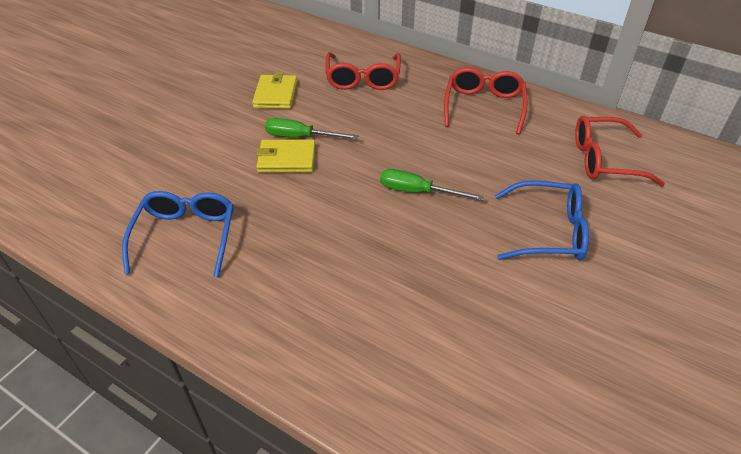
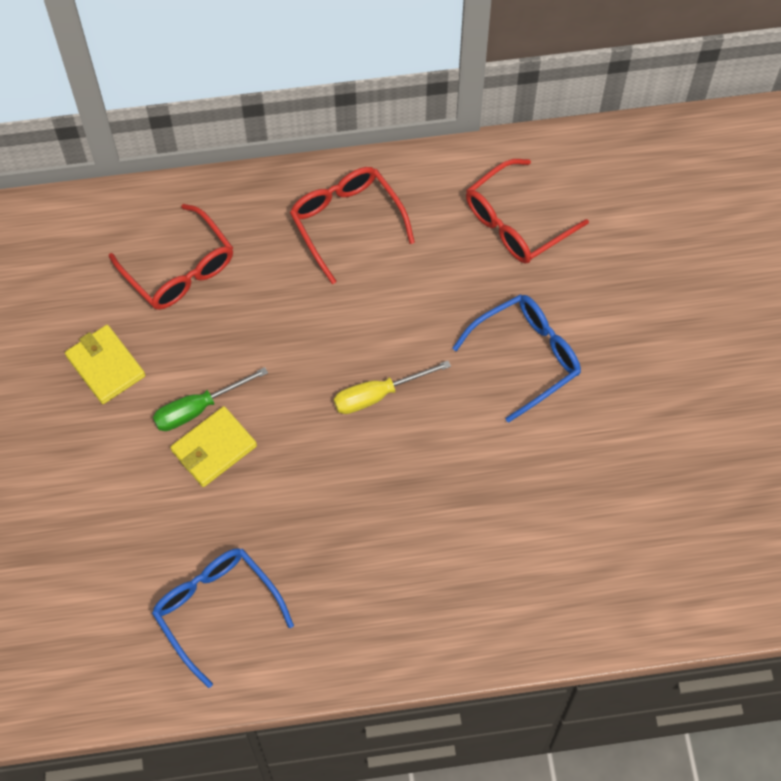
camera: 40 degrees left, 20 degrees up
green screwdriver [380,169,484,201] -> yellow screwdriver [334,361,451,414]

